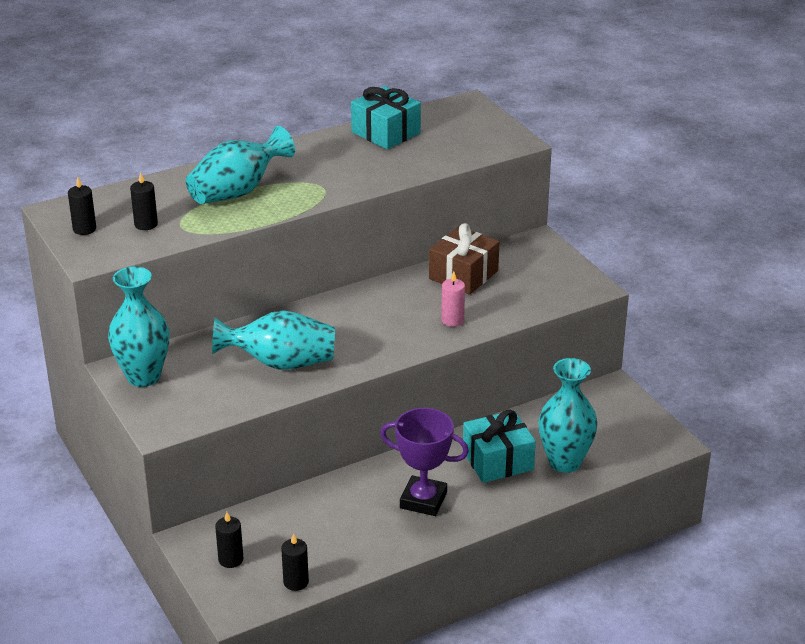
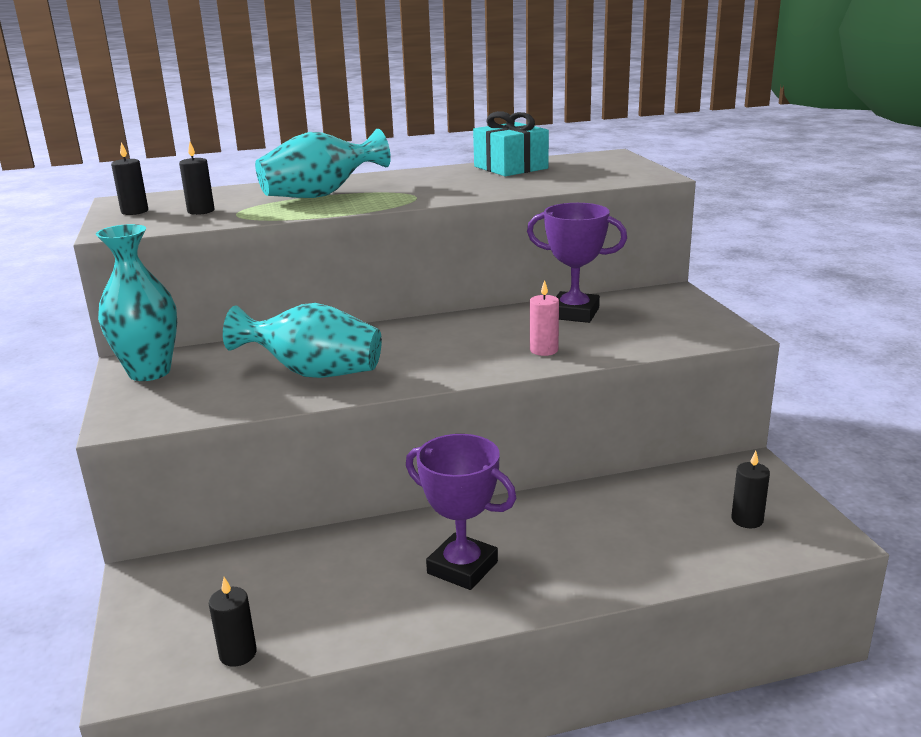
camera: 15 degrees right, 10 degrees down
black candle [215,512,243,568] -> black candle moved to [731,451,770,528]
brown gift [429,223,499,295] -> purple trophy [527,203,627,323]
turquoise gift [463,410,536,483] -> none
turquoise vase [538,358,598,473] -> none

